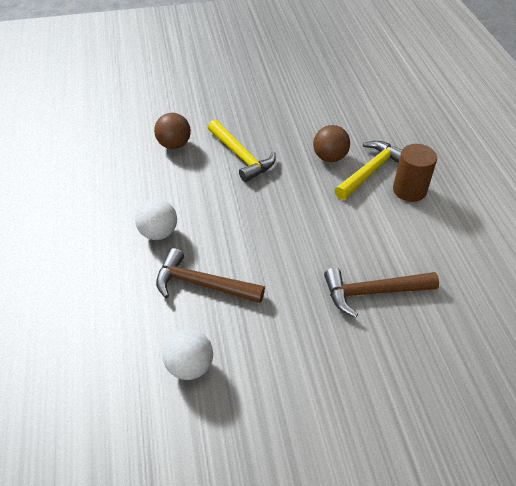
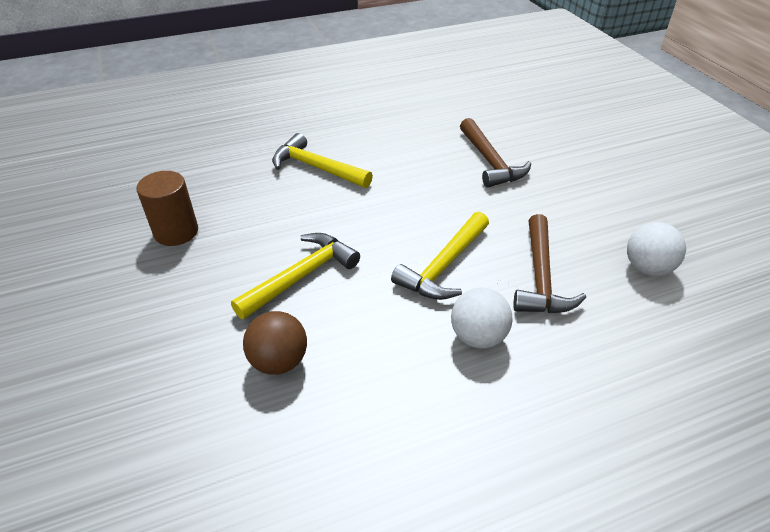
camera: 100 degrees left, 5 degrees down
brown ball [313,125,350,162] -> none
brown cylinder [393,144,437,202] -> brown cylinder moved to [136,171,198,246]
none -> yellow hammer [391,212,489,300]

